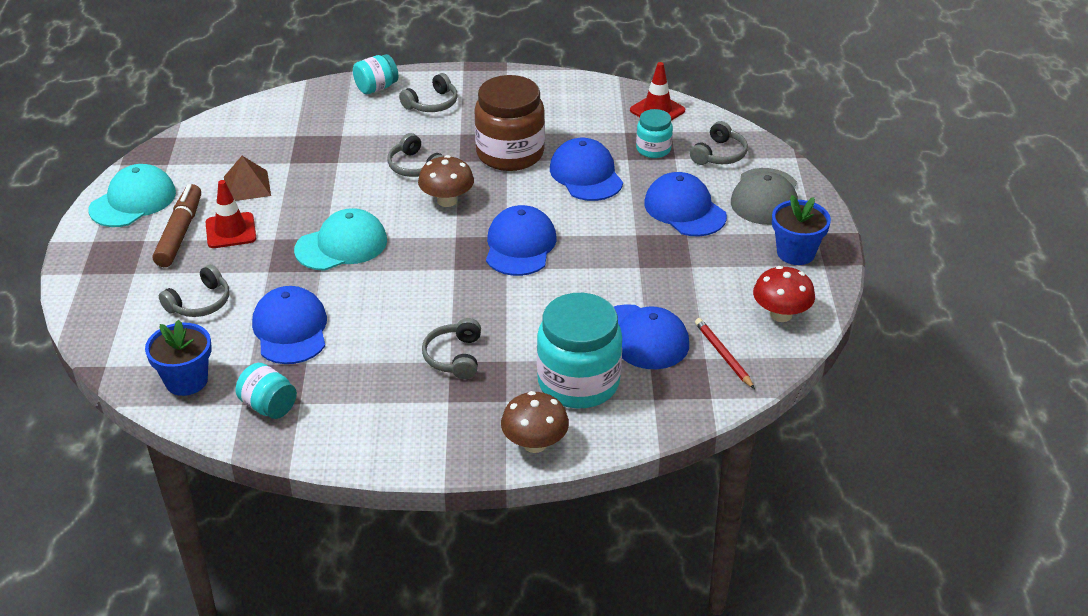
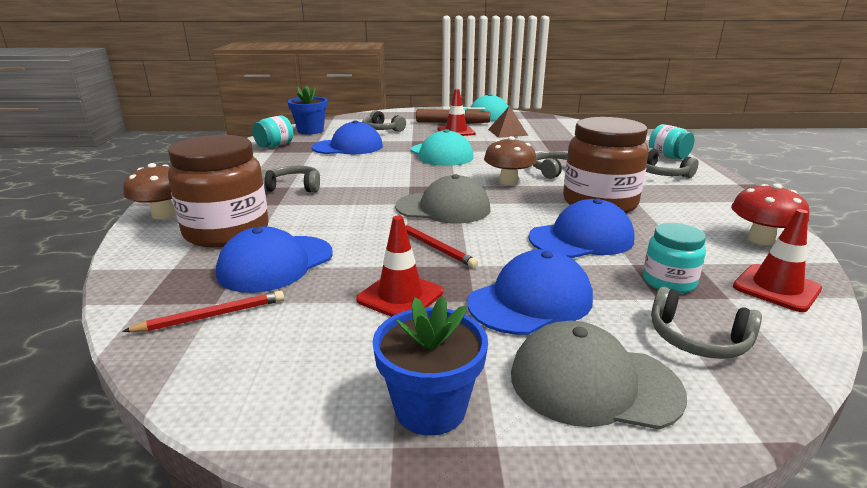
camera: 90 degrees right, 15 degrees down
blue cap [486,205,556,276] -> grey cap [395,174,491,223]
turquoise jar [537,293,622,409] -> brown jar [168,135,268,247]
red mushroom [753,266,815,322] -> red mushroom moved to [731,183,809,245]
none -> red traffic cone [356,215,443,317]
none -> red pencil [405,225,478,268]

